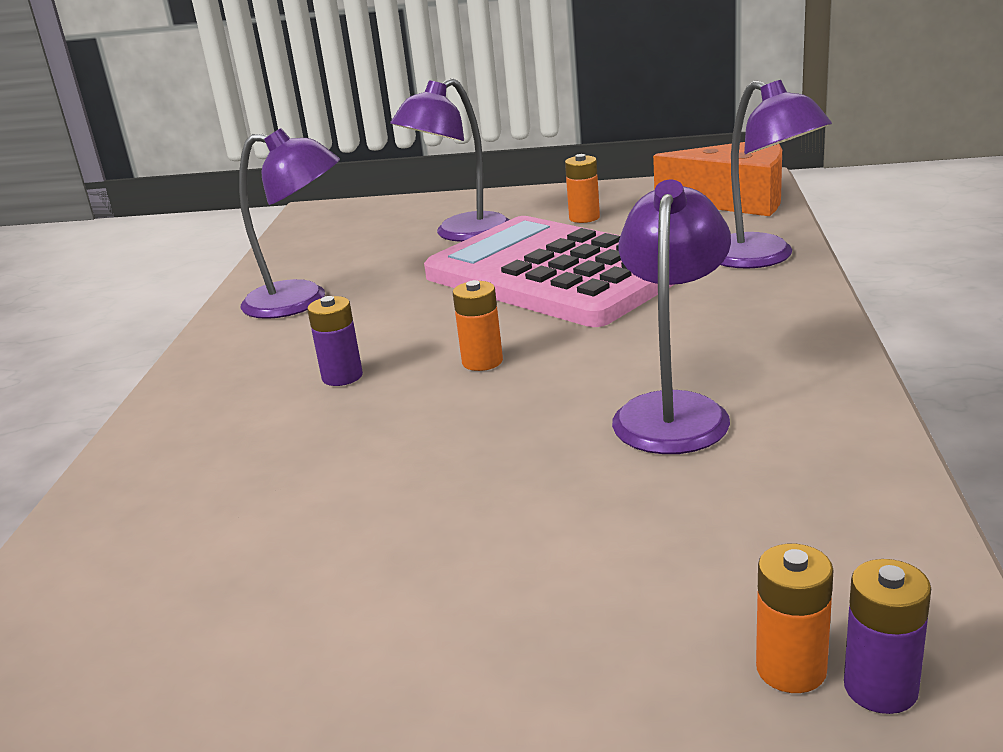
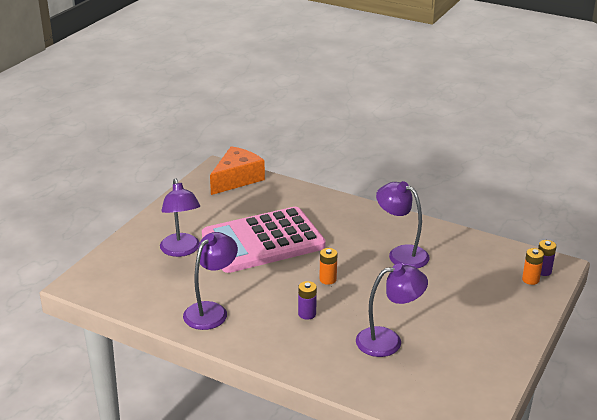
camera: 70 degrees left, 5 degrees up
orange battery [565,154,600,223] -> none
purple lamp [720,80,832,269] -> purple lamp moved to [356,264,428,357]

